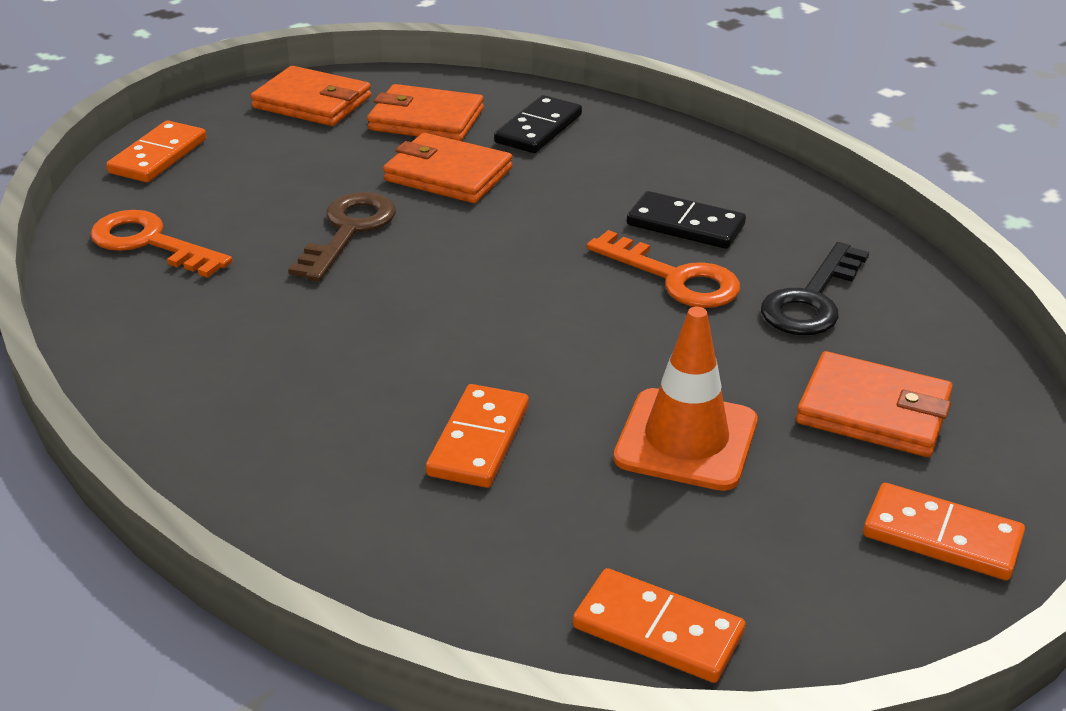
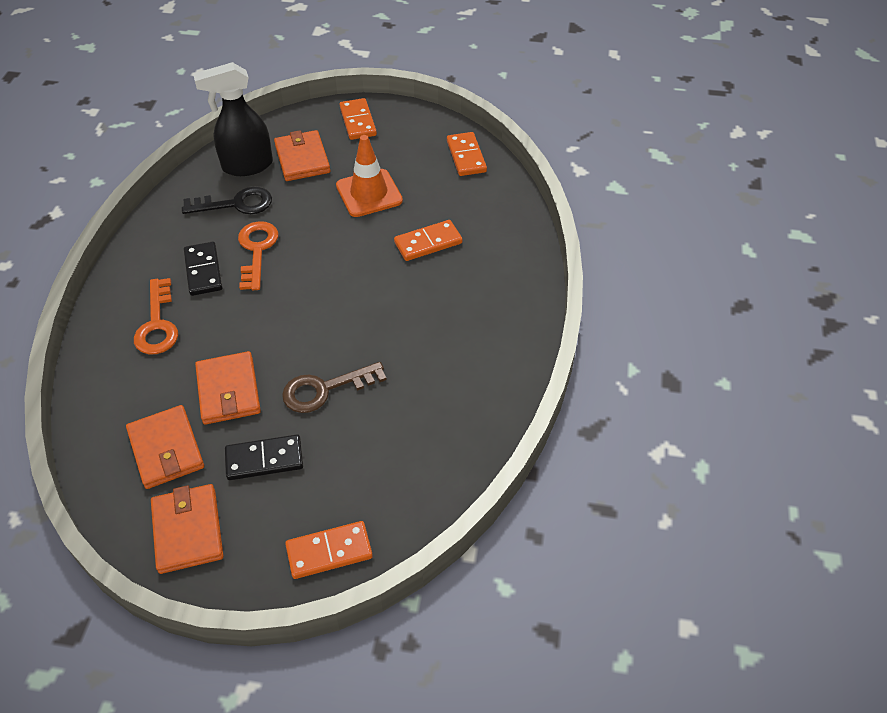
camera: 130 degrees left, 15 degrees up
orange key [90,210,233,278] -> orange key moved to [134,278,178,354]
black domino [494,95,582,153] -> black domino moved to [225,435,303,480]
none -> black spray bottle [193,62,273,176]

